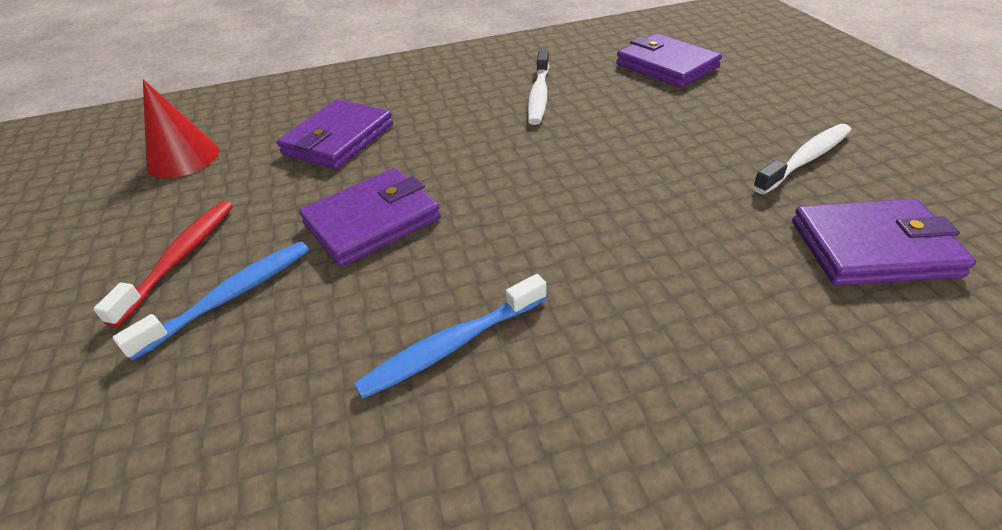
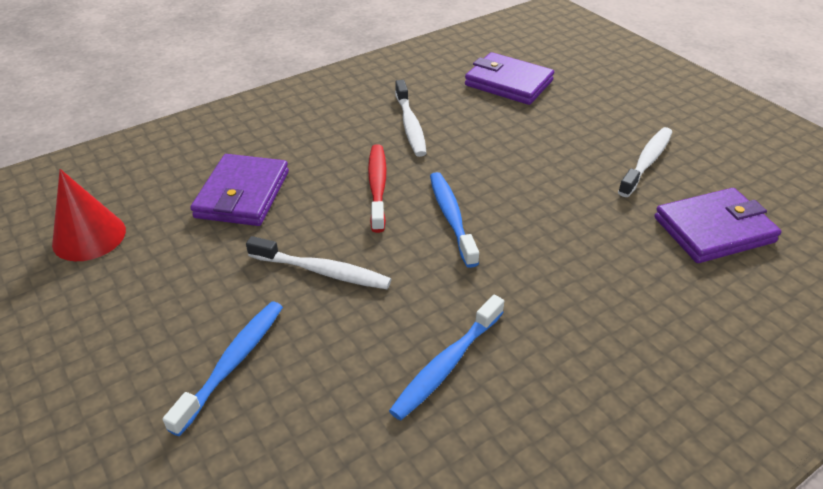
camera: 20 degrees left, 0 degrees up
red toothbrush [93,201,233,328] -> red toothbrush moved to [368,144,387,233]
purple wallet [299,168,441,267] -> white toothbrush [246,236,391,289]
none -> blue toothbrush [430,172,479,268]

